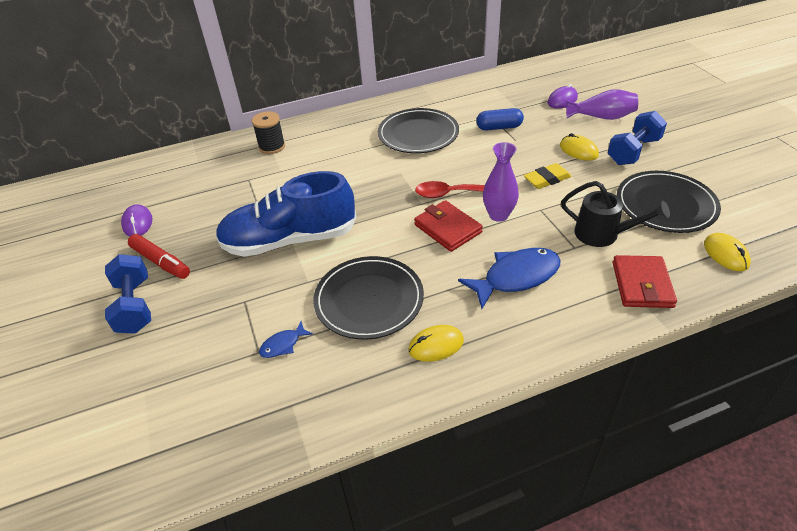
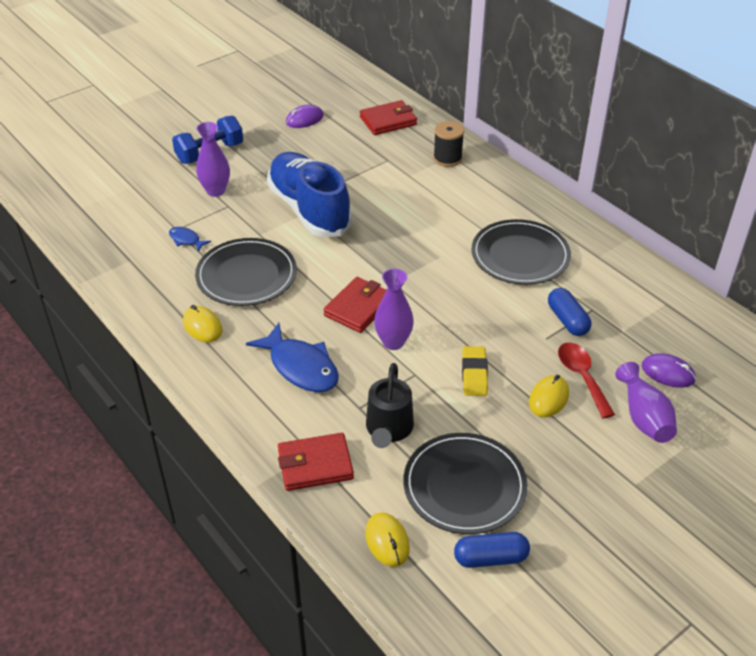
camera: 70 degrees right, 0 degrees up
red marker [128,234,190,279] -> none
red spoon [415,181,485,198] -> red spoon moved to [558,343,615,418]
yellow eraser [524,163,571,189] -> yellow eraser turned 45 degrees clockwise [462,346,488,396]
blue dumbbell [607,111,667,165] -> none
yellow mouse [704,233,751,271] -> yellow mouse turned 75 degrees counterclockwise [365,512,410,567]
none -> purple vase [196,122,230,197]
none -> red wallet [360,100,417,135]
none -> blue capsule [454,532,530,568]

